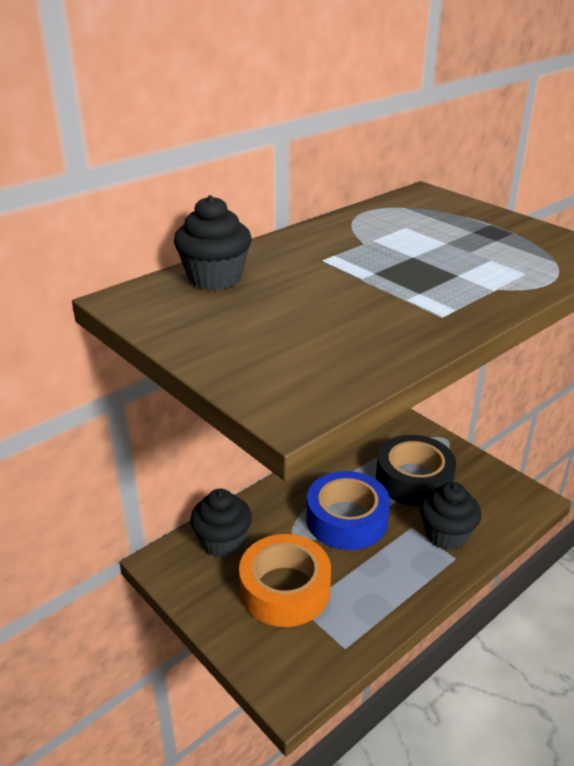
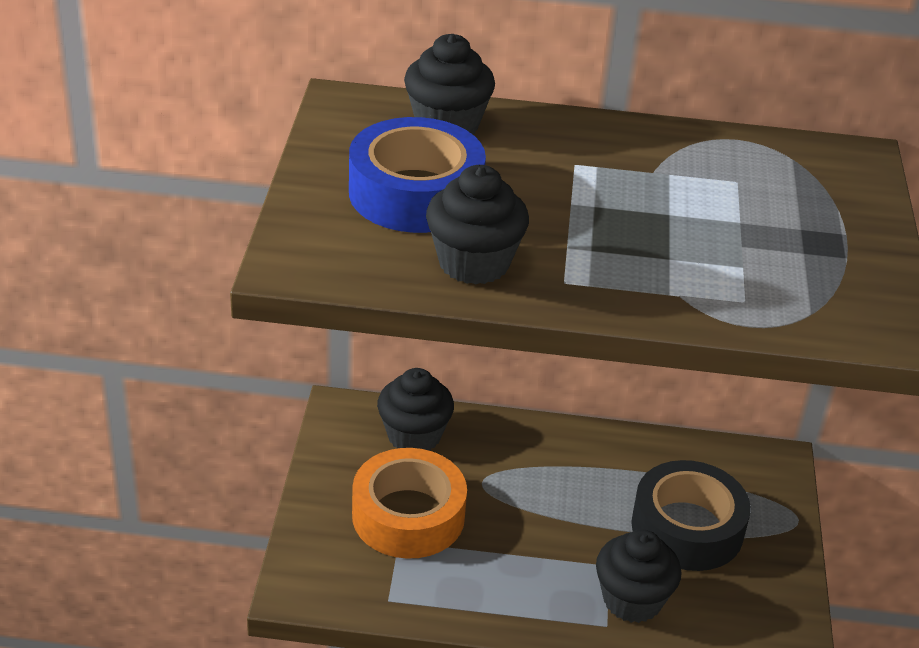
camera: 45 degrees right, 5 degrees up
blue tape [306,471,390,550] -> blue tape moved to [349,117,486,233]
none -> black cupcake [426,165,529,285]

